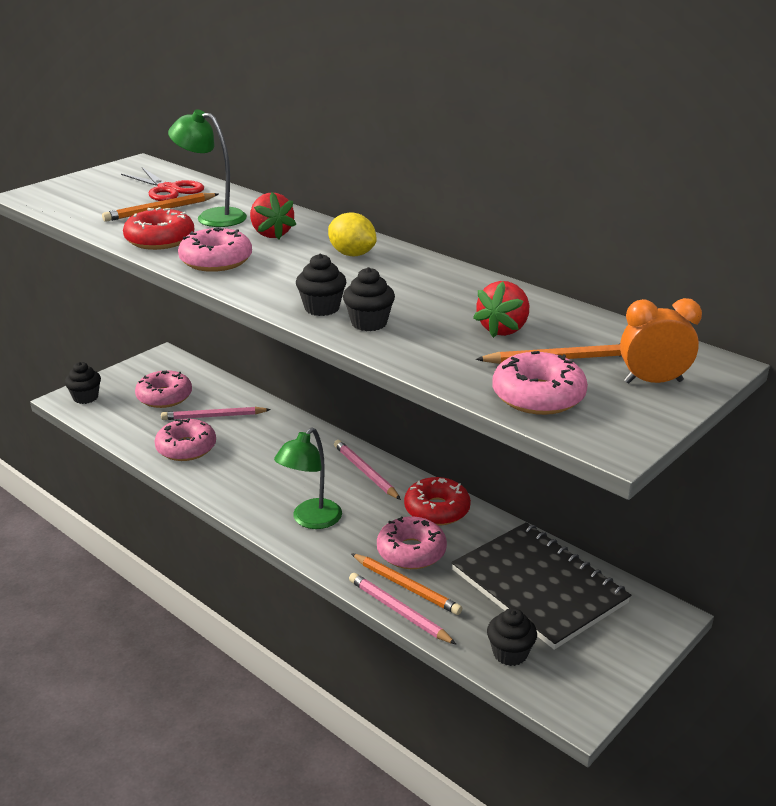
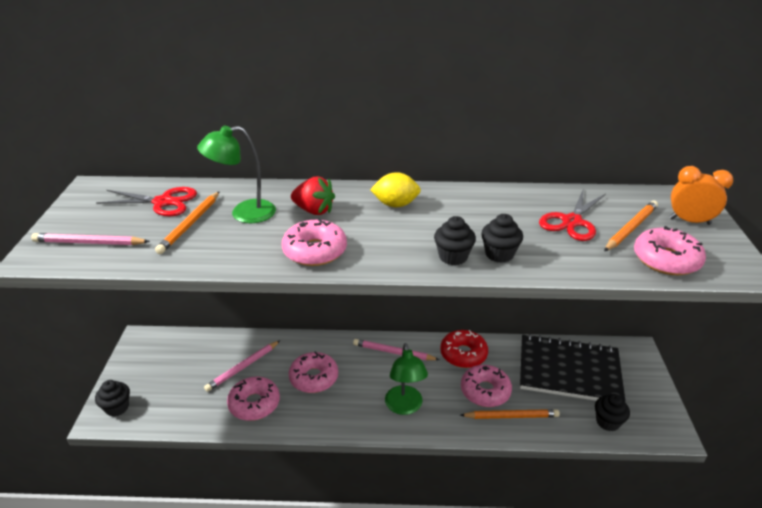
camera: 40 degrees left, 5 degrees up
red donut [123,207,194,250] -> none
pink donut [135,370,192,408] -> pink donut moved to [289,351,338,393]
pink pencil [349,573,457,645] -> pink pencil moved to [31,233,150,245]
red strawberry [473,281,529,338] -> red scissors [539,190,606,241]
orange clock [620,298,702,384] -> orange clock turned 60 degrees clockwise [669,166,733,225]

